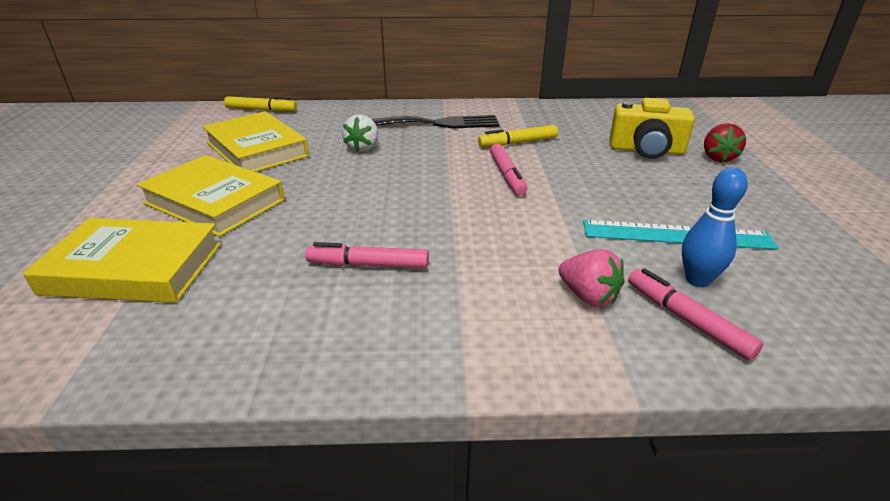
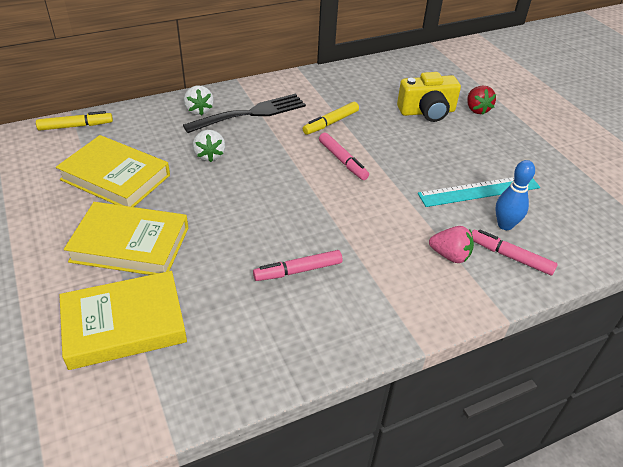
camera: 25 degrees left, 10 degrees up
none -> white strawberry [184,86,214,116]

